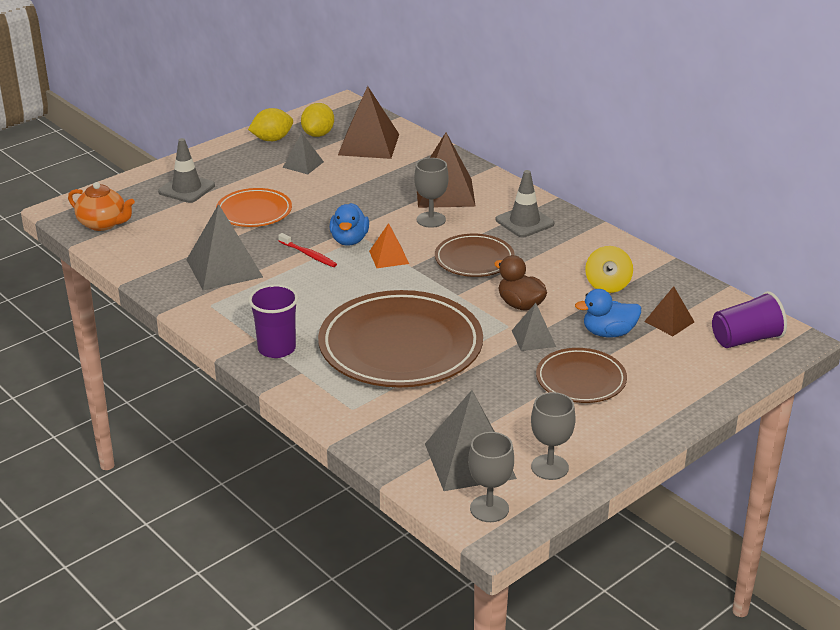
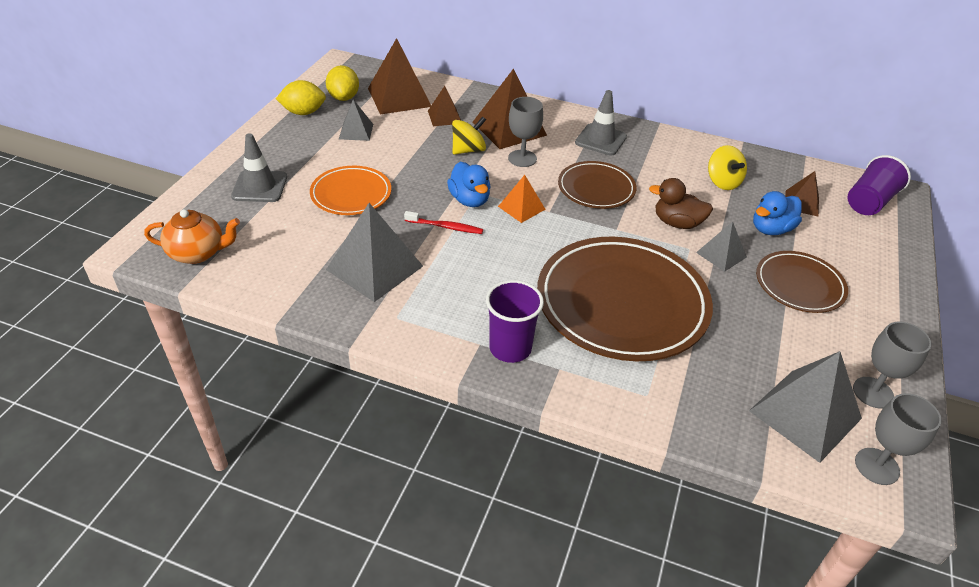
camera: 30 degrees left, 10 degrees up
yellow lemon [248,108,293,141] -> yellow lemon turned 45 degrees clockwise [276,80,326,115]
none -> brown pyramid [428,86,461,126]
none -> yellow spinning top [452,116,486,155]

